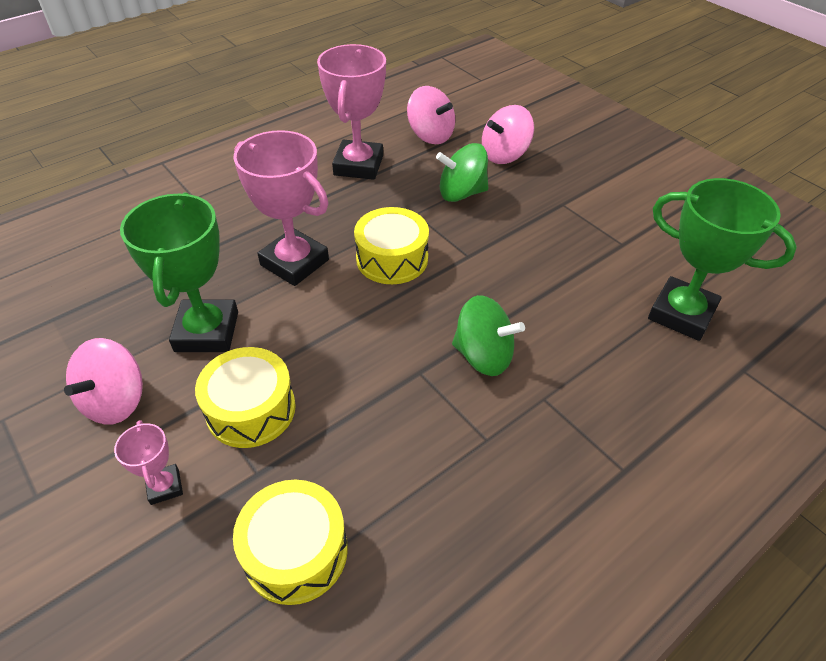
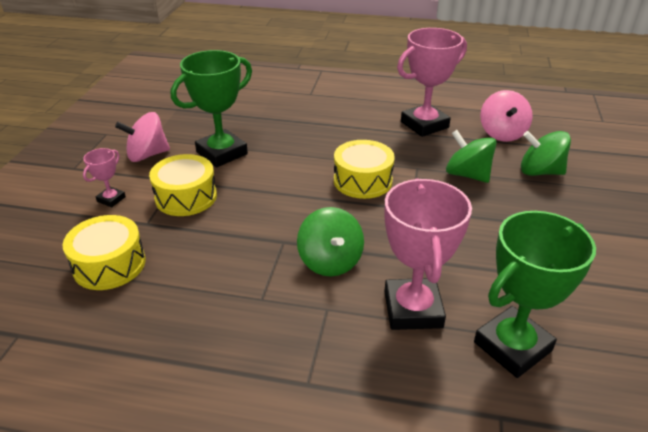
camera: 50 degrees right, 10 degrees down
pink trophy [233,130,329,286] -> pink trophy moved to [384,178,472,330]
pink spinning top [482,105,534,164] -> green spinning top [521,131,571,176]
green trophy [648,178,797,341] -> green trophy turned 60 degrees clockwise [474,211,596,378]

